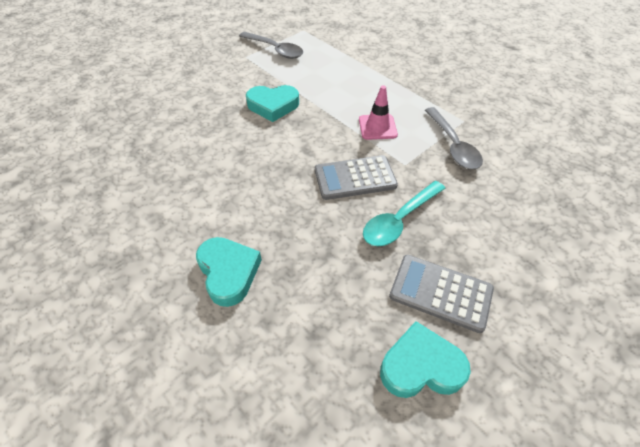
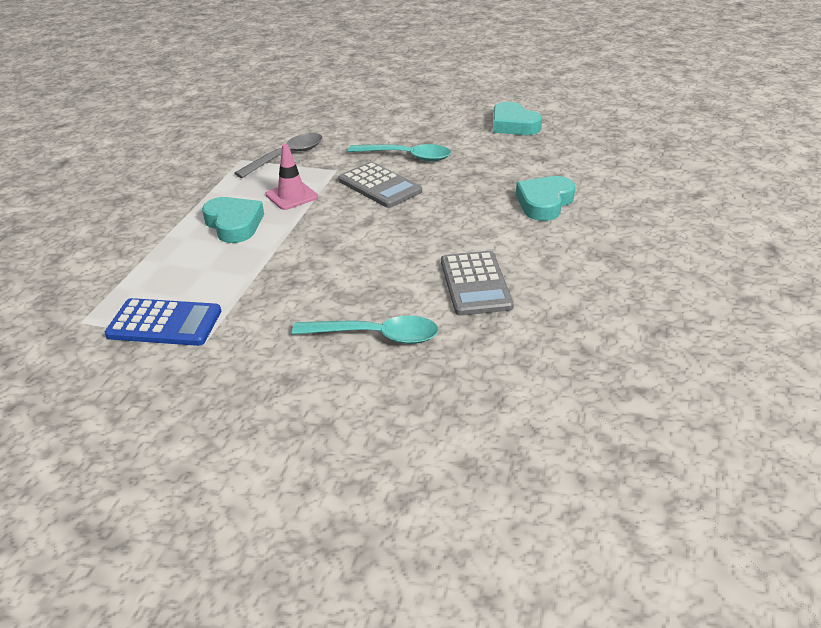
camera: 120 degrees left, 15 degrees down
grey spoon [239,32,303,59] -> blue calculator [105,298,221,346]
turquoise heart [246,85,299,122] -> turquoise heart moved to [202,197,264,243]
grey calculator [389,255,494,333] -> grey calculator moved to [441,251,514,316]
none -> turquoise spoon [292,316,439,344]

